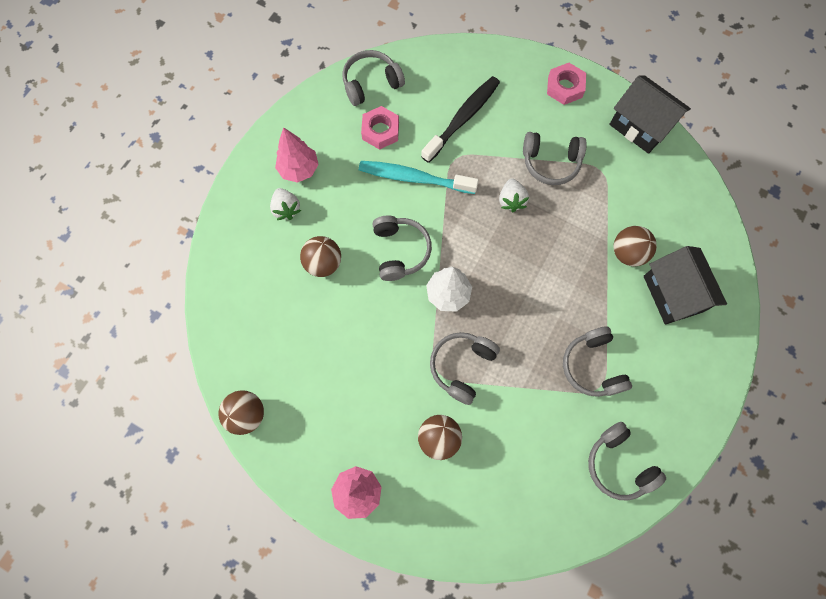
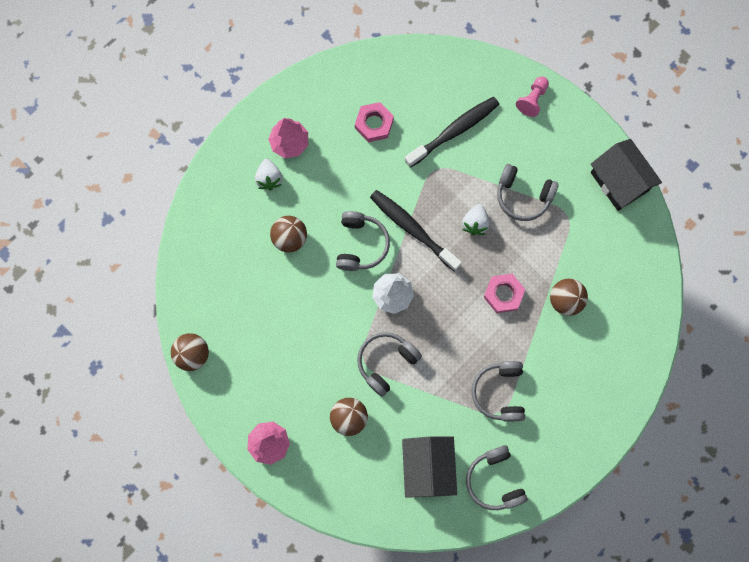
camera: 15 degrees right, 5 degrees up
grey headphones [342,50,405,106] -> none
turquoise toothbrush [359,161,479,194] -> none
pink nut [547,63,586,105] -> pink nut moved to [484,274,526,313]
black house [644,246,727,324] -> black house moved to [402,436,457,498]
none -> black toothbrush [370,190,462,272]
none -> pink pawn [516,76,549,117]

